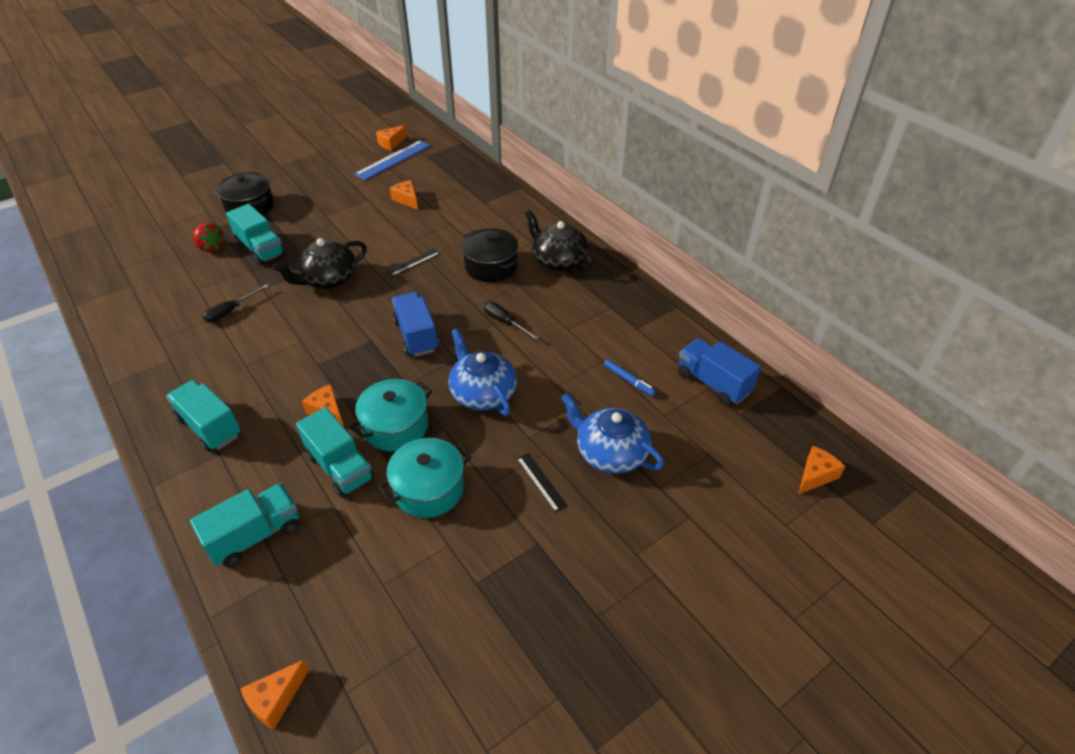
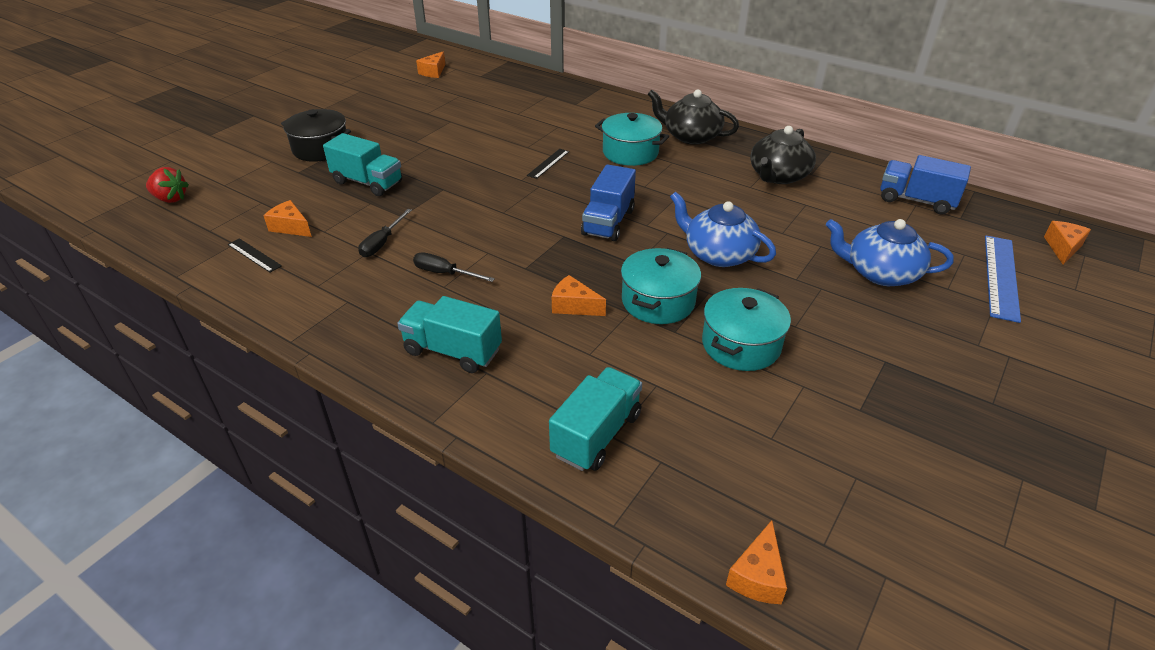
camera: 20 degrees left, 5 degrees down
red strawberry [193,223,225,252] -> red strawberry moved to [146,167,189,203]
black teapot [273,238,367,289] -> black teapot moved to [750,126,816,184]
turquoise truck [296,407,375,498] -> none
blue ruler [354,140,430,180] -> blue ruler moved to [985,236,1021,323]
orange cheese [390,180,418,210] -> orange cheese moved to [263,200,312,237]
blue truck [392,292,439,357] -> blue truck turned 120 degrees counterclockwise [581,164,636,241]
black pot [462,228,518,282] -> turquoise pot [595,113,669,166]
black screwdriver [484,302,539,340] -> black screwdriver moved to [413,252,495,282]
black ruler [517,453,568,513] -> black ruler moved to [228,238,282,273]
blue marker [604,359,656,396] -> none

